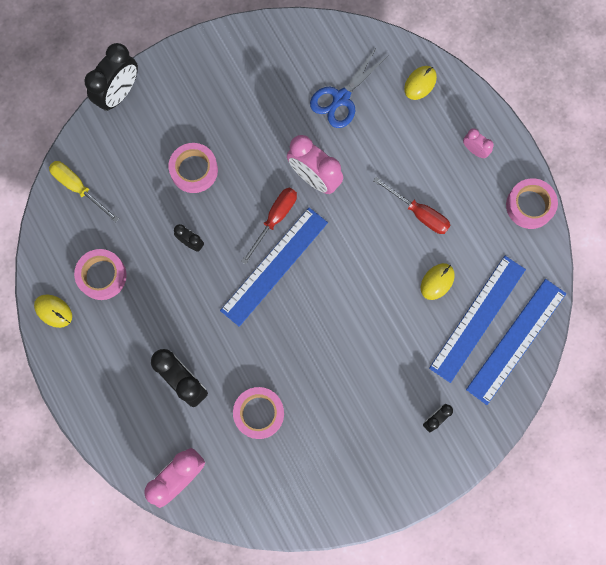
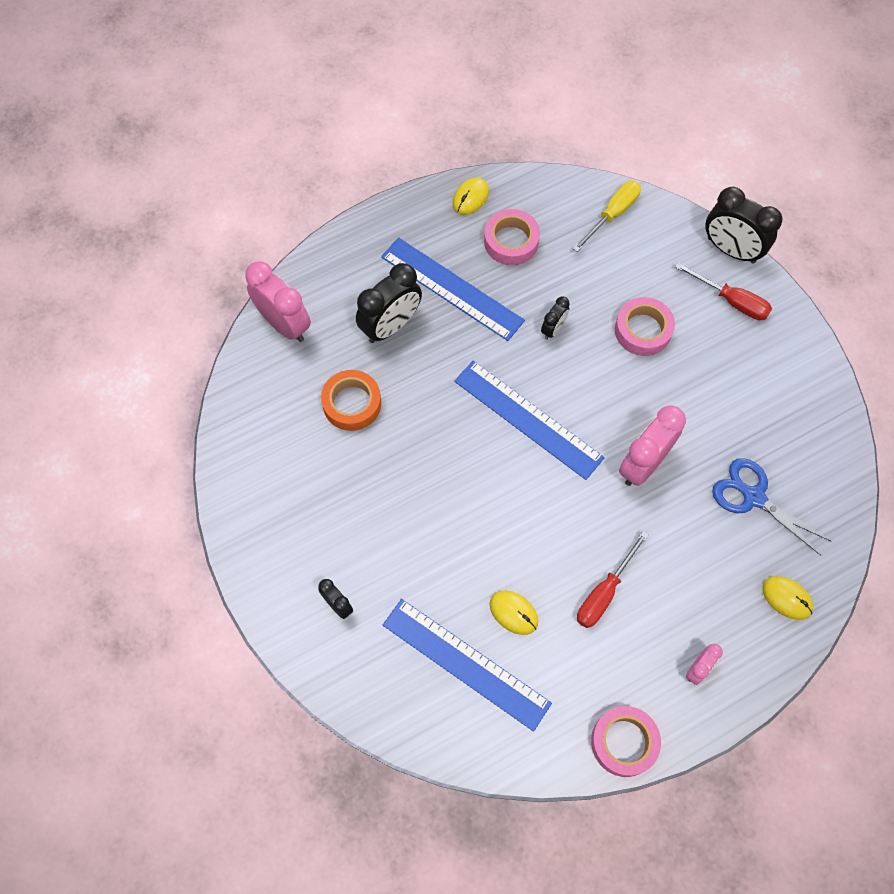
camera: 90 degrees right, 10 degrees down
pink tape [233,387,284,439] -> orange tape [321,370,381,431]
red screwdriver [241,188,297,265] -> red screwdriver moved to [675,263,772,320]
blue ruler [466,279,566,405] -> blue ruler moved to [381,237,525,341]

